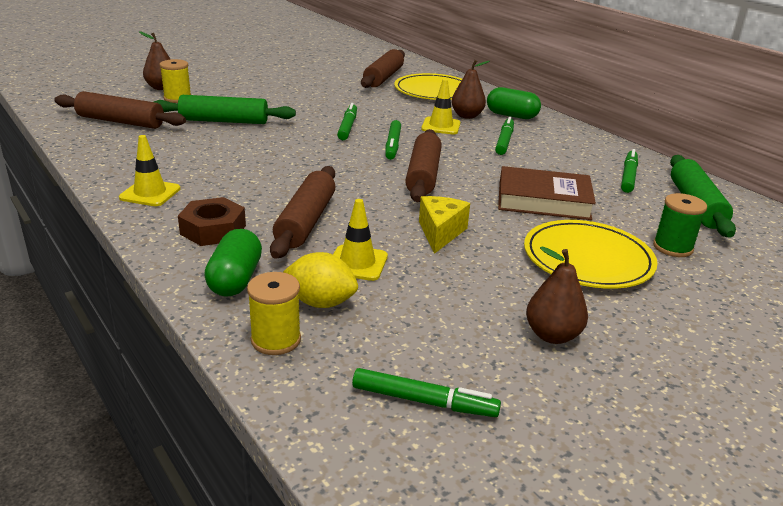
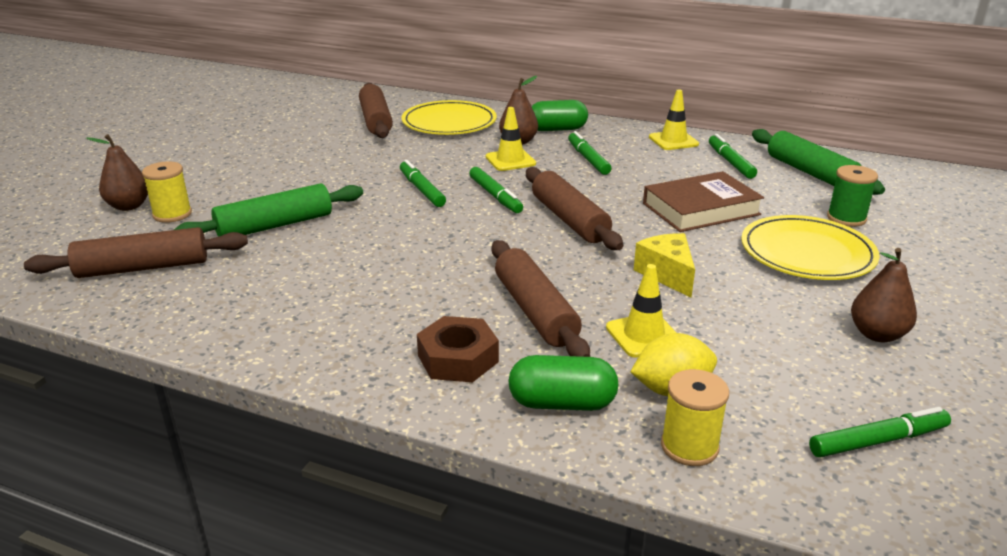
camera: 30 degrees left, 0 degrees up
yellow traffic cone [119,135,180,206] -> yellow traffic cone moved to [649,89,699,150]
green capsule [204,229,262,297] -> green capsule turned 60 degrees counterclockwise [508,355,619,411]

